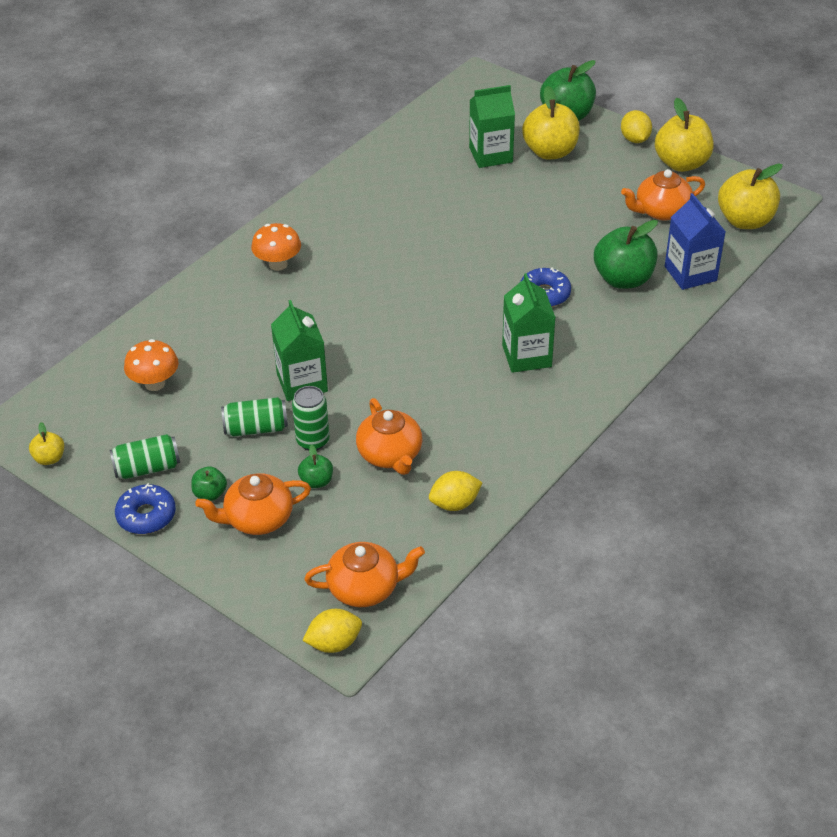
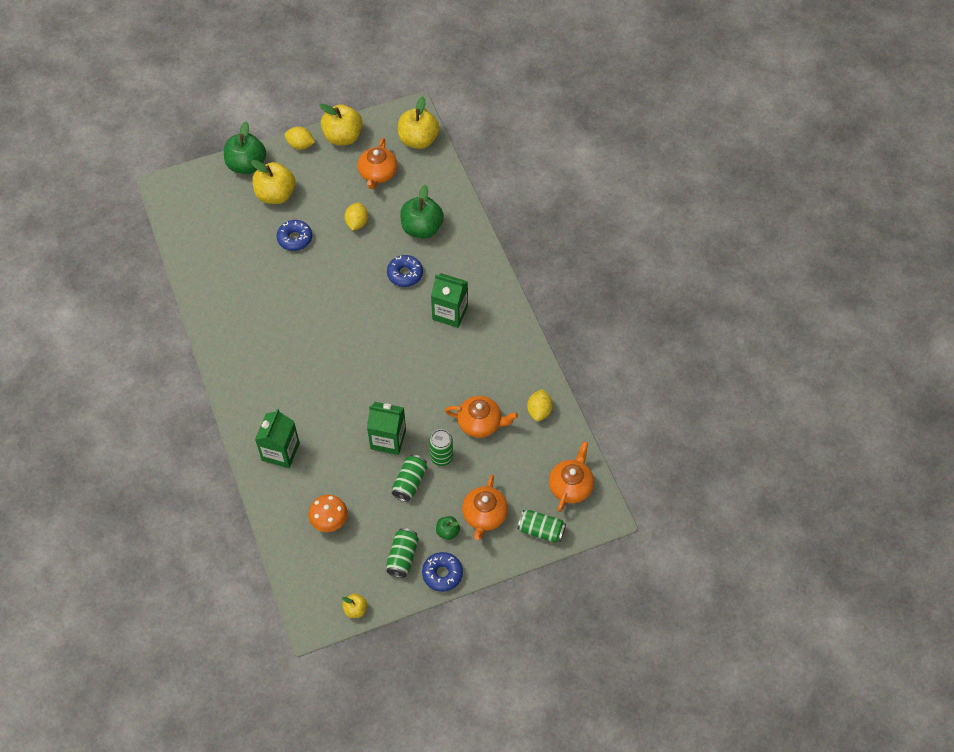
camera: 60 degrees left, 15 degrees up
orange mushroom [251,223,301,271] -> none
green apple [298,445,333,488] -> none
yellow lemon [302,609,362,653] -> yellow lemon moved to [345,202,368,231]
green carton [469,85,515,168] -> green carton moved to [255,409,300,468]
blue carton [665,193,726,290] -> none
none -> blue donut [276,220,312,251]
none -> green can [517,510,566,543]

